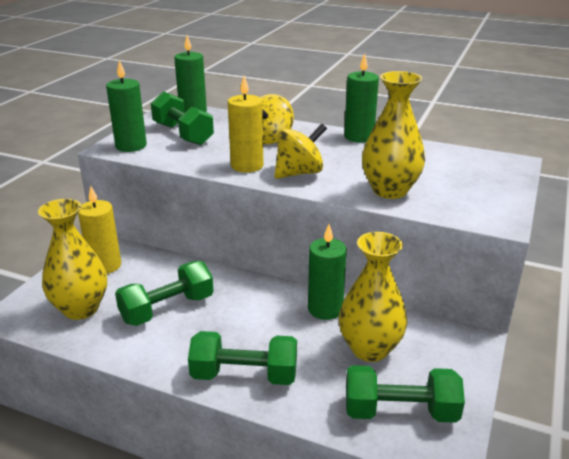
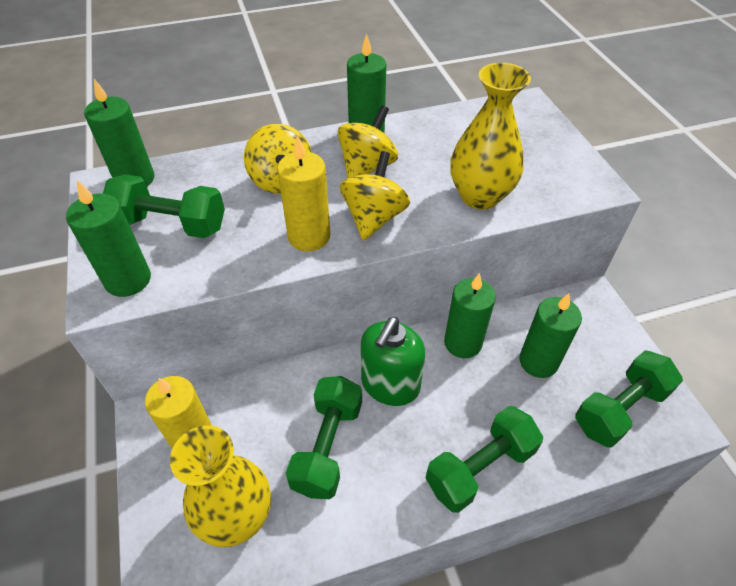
camera: 40 degrees left, 20 degrees up
yellow vase [339,232,407,362] -> green candle [519,293,582,378]
none -> yellow spinning top [337,105,398,178]
none -> green soap dispenser [361,317,425,406]

